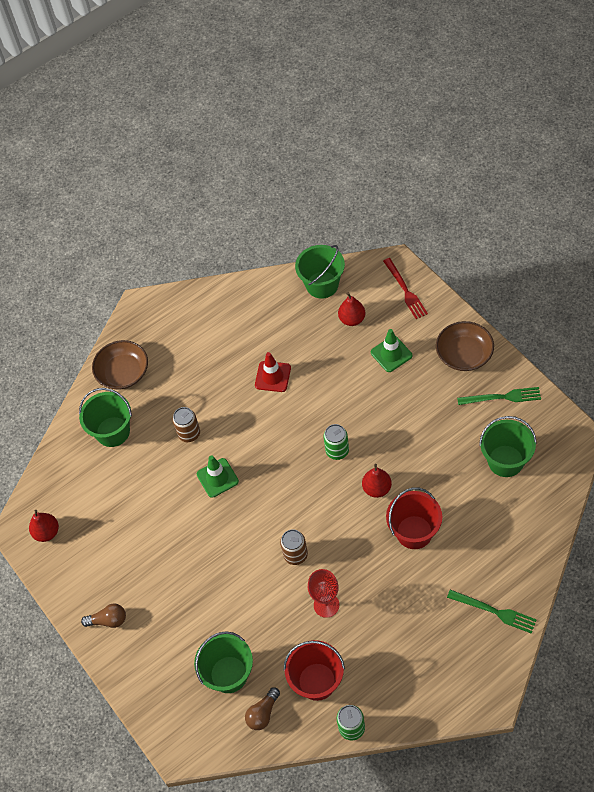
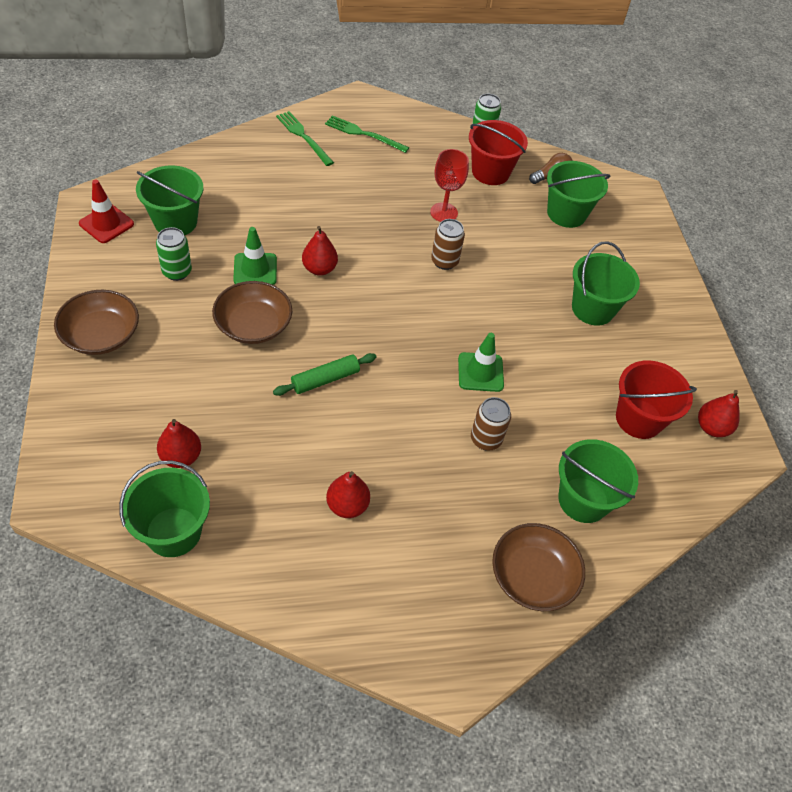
camera: 165 degrees left, 5 degrees down
brown light bulb [81,603,126,628] -> none
red traffic cone [255,352,291,392] -> red traffic cone moved to [79,180,134,243]
green can [323,424,349,460] -> green can moved to [156,227,192,281]
green traffic cone [371,329,412,372] -> green traffic cone moved to [233,227,277,285]
red fork [383,258,428,319] -> none
red bucket [386,487,442,549] -> red bucket moved to [616,360,697,439]
green fork [457,387,541,405] -> green fork moved to [325,115,409,153]
none -> brown bowl [212,281,292,344]
none -> green rolling pin [273,353,377,396]
none -> red pear [326,471,370,518]
none -> green bucket [572,241,640,326]

